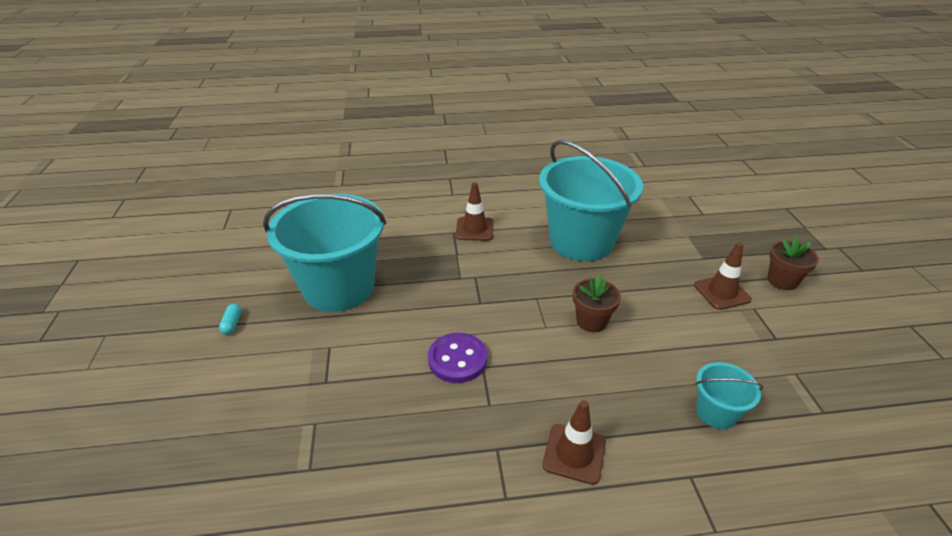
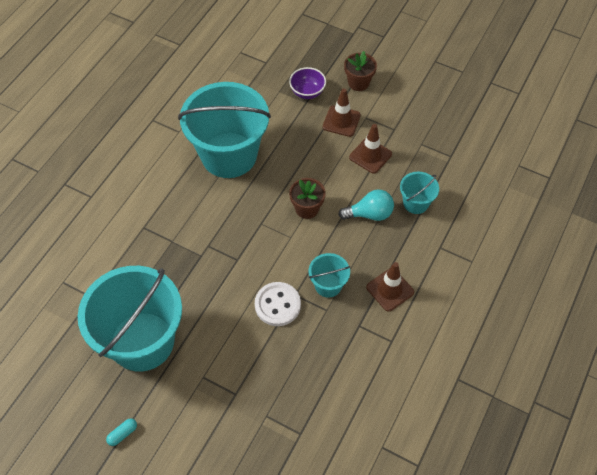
camera: 55 degrees left, 20 degrees up
turquoise capsule [219,304,242,335] -> turquoise capsule turned 75 degrees counterclockwise [106,418,137,446]
purple button [428,333,488,383] -> white button [255,282,301,326]
brown traffic cone [456,182,493,241] -> brown traffic cone moved to [349,124,392,174]
none -> purple bowl [289,67,326,99]
none -> turquoise bucket [309,253,350,298]
none -> turquoise light bulb [339,189,394,221]

